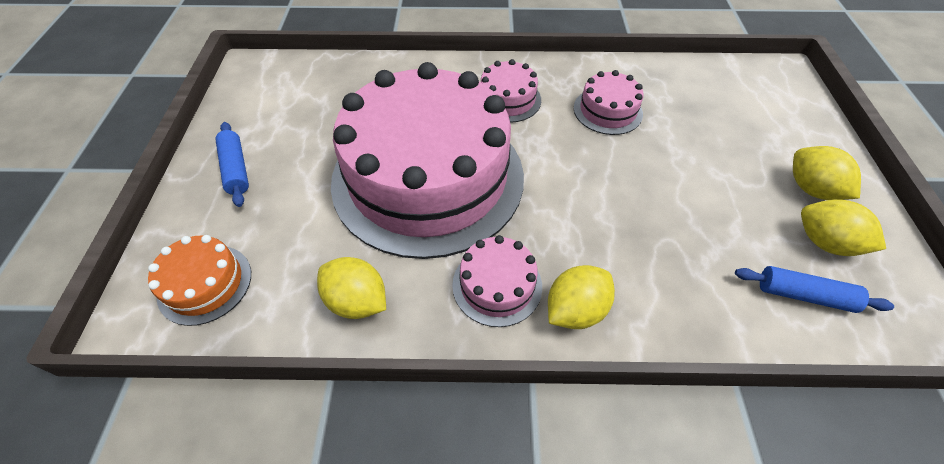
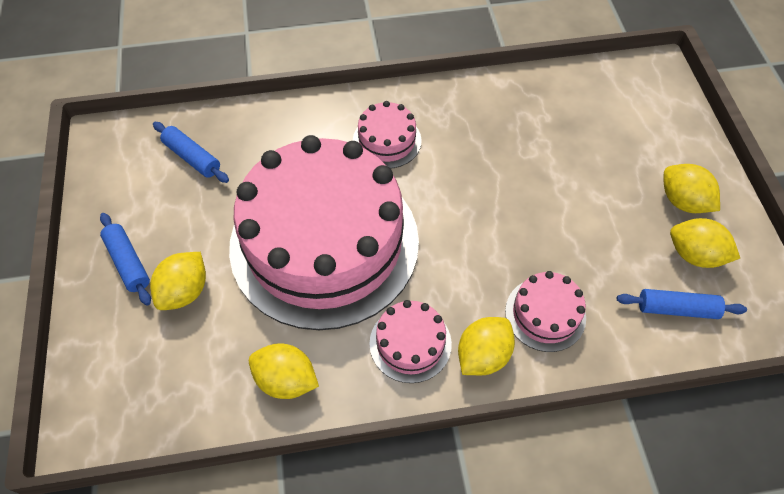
camera: 10 degrees left, 5 degrees up
orange cake [148,235,251,326] -> none
pink cake [574,70,644,135] -> pink cake moved to [505,271,586,352]
none -> yellow lemon [150,252,206,310]
none -> blue rolling pin [153,122,229,183]

